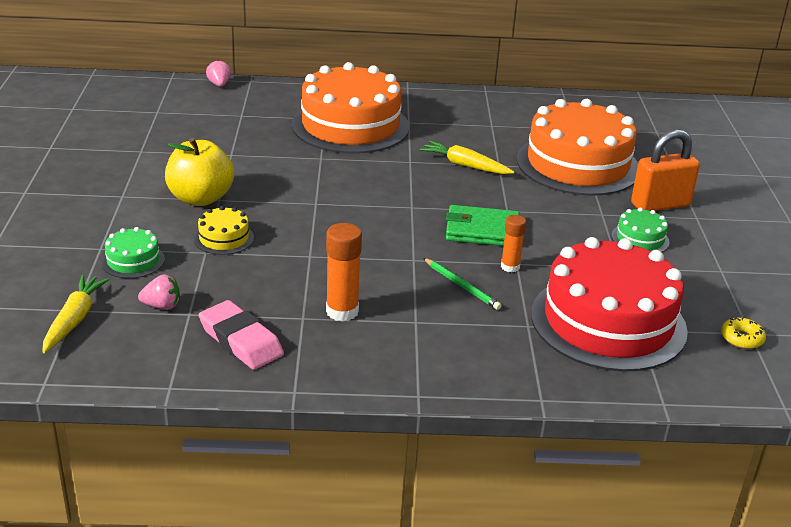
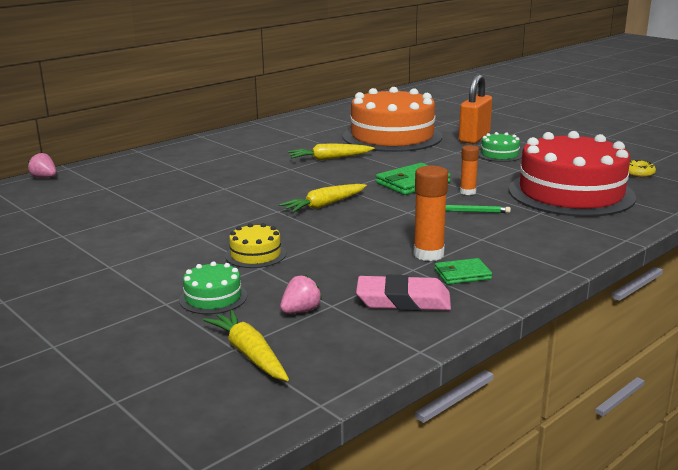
camera: 40 degrees left, 10 degrees down
yellow apple [165,138,234,206] -> none
orange cake [292,62,410,154] -> none
none -> yellow carrot [279,184,367,212]
none -> green wallet [435,258,492,284]

